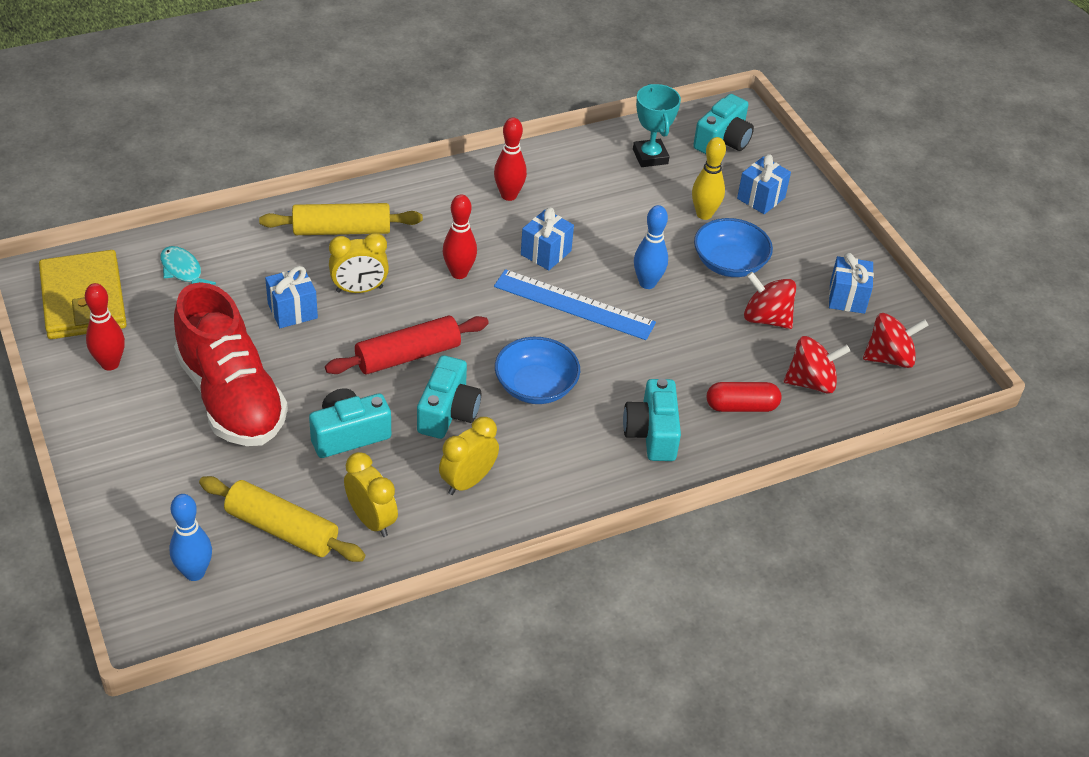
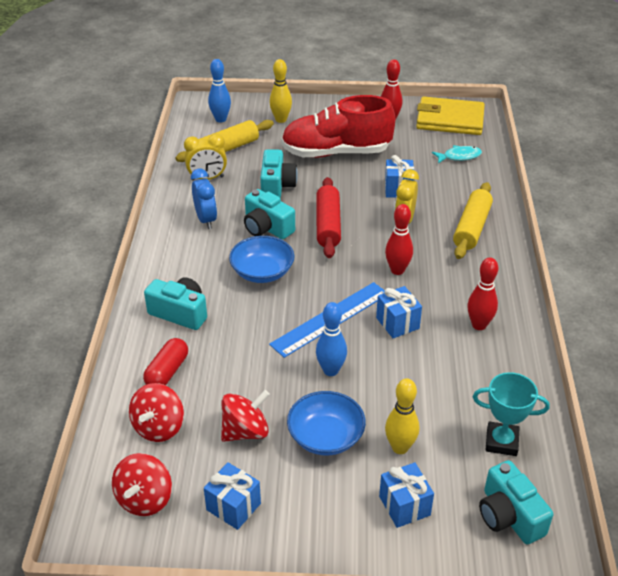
camera: 120 degrees right, 5 degrees down
yellow clock [439,417,499,495] -> blue clock [191,169,217,229]
none -> yellow bowling pin [269,59,292,123]

